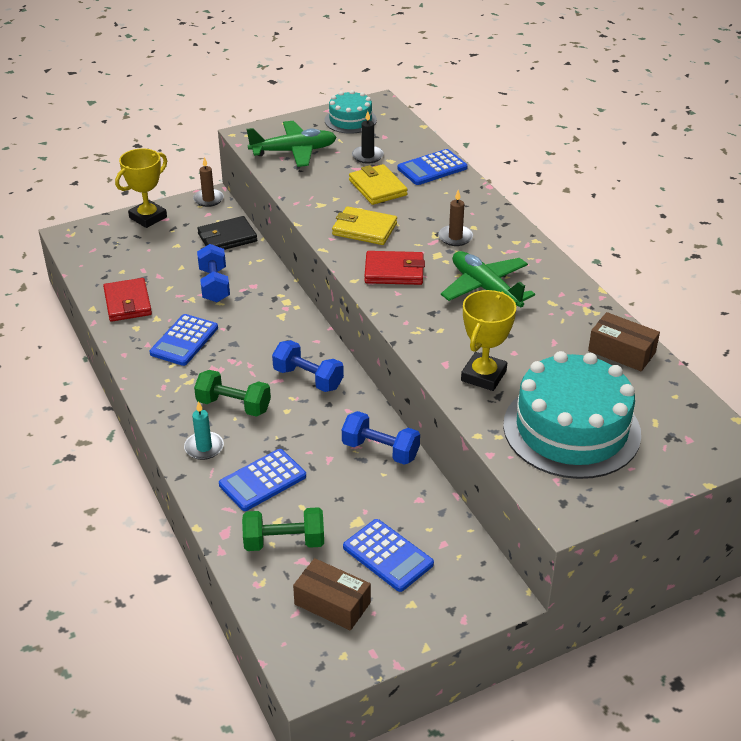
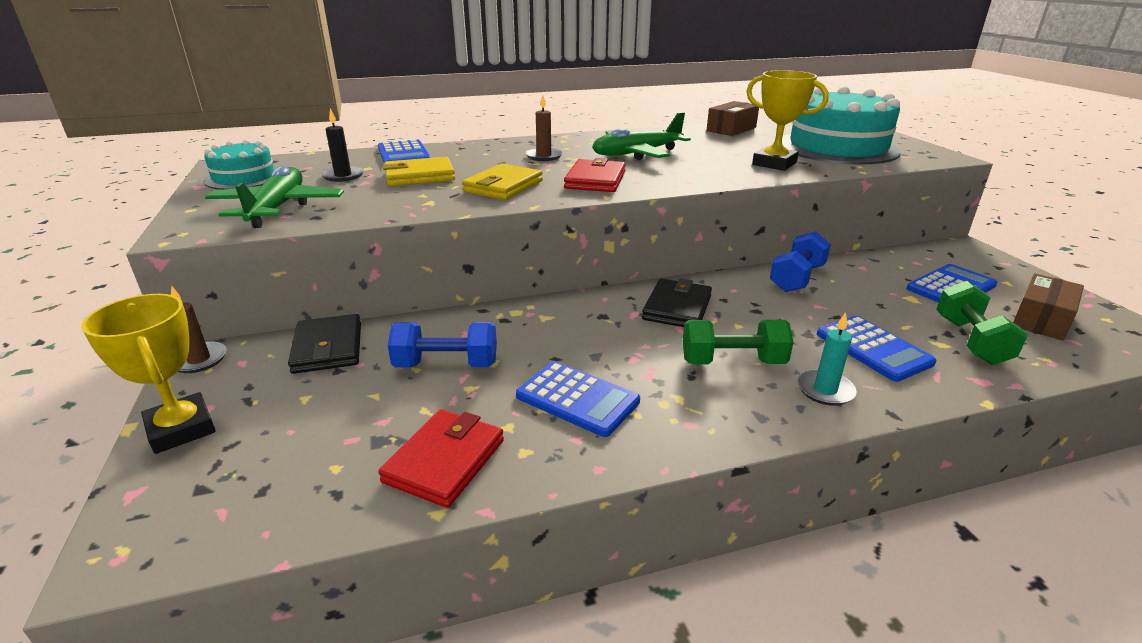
camera: 80 degrees left, 10 degrees down
red wallet [103,278,152,322] -> red wallet turned 60 degrees counterclockwise [378,409,504,508]
green dumbbell [194,370,271,417] -> green dumbbell turned 60 degrees clockwise [683,320,794,364]
blue dumbbell [272,340,344,392] -> black wallet [642,278,712,327]

